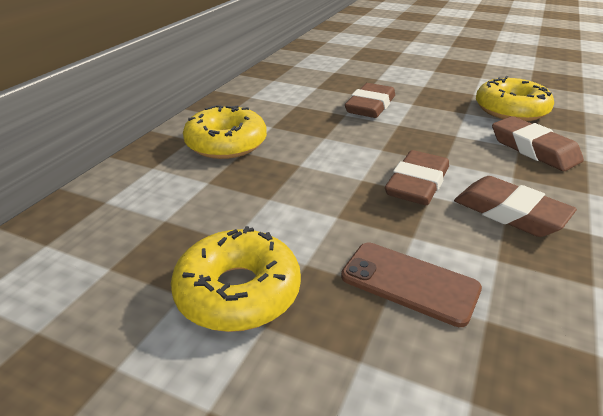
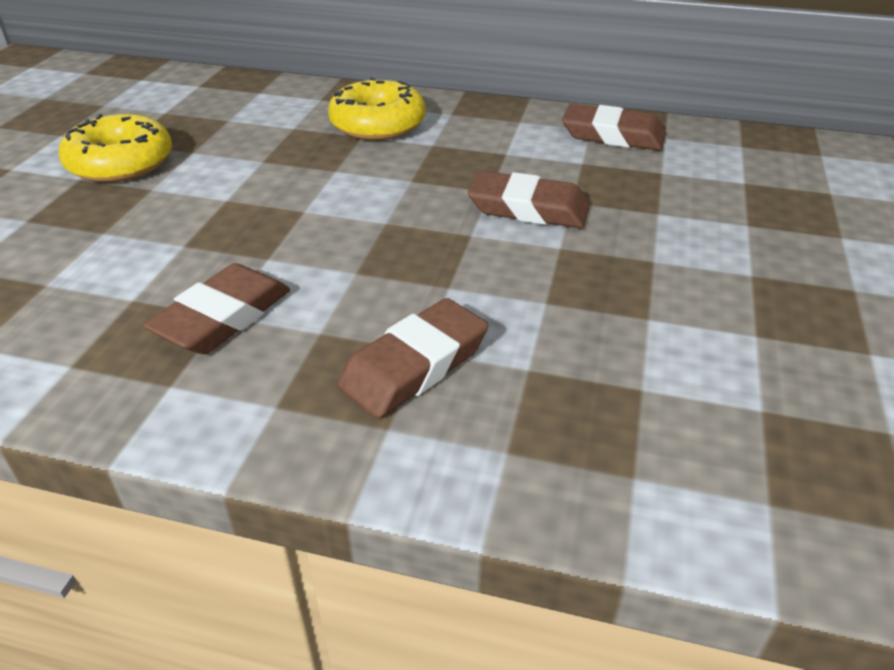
camera: 80 degrees right, 5 degrees up
brown phone [341,242,482,327] -> none
brown eraser [385,150,449,205] -> brown eraser moved to [562,103,666,151]
yellow donut [476,76,554,121] -> none

